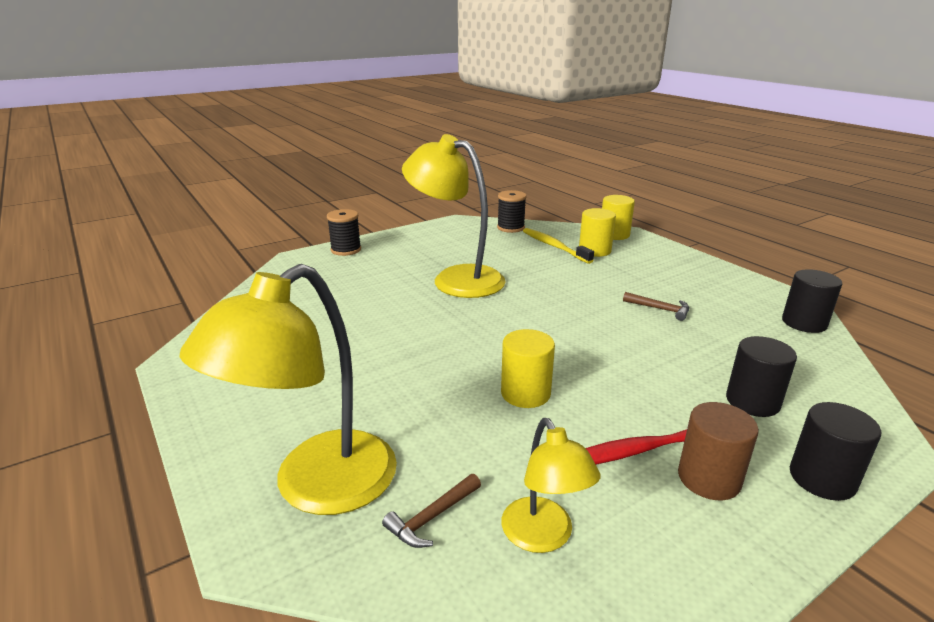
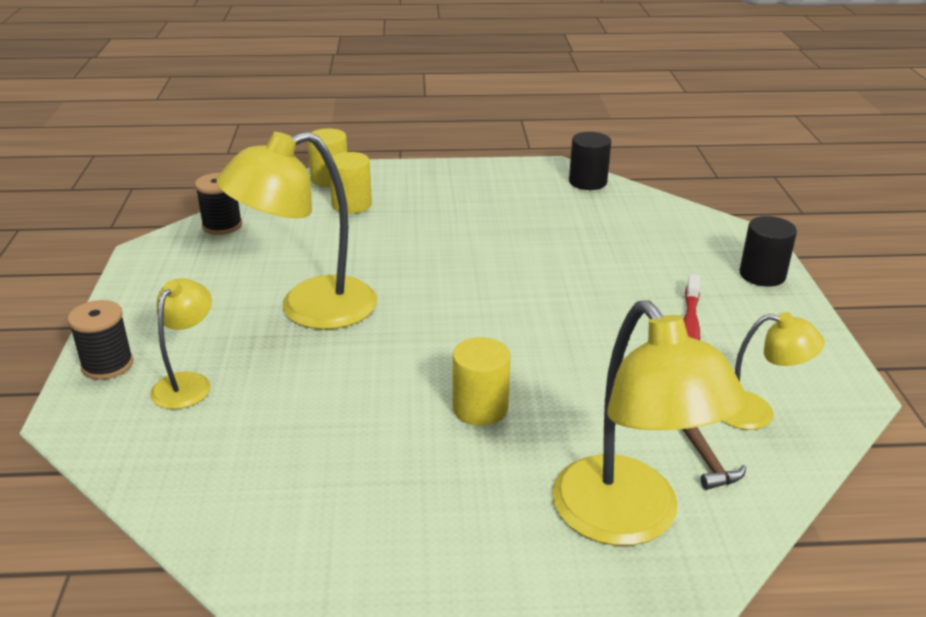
camera: 60 degrees left, 5 degrees up
yellow cylinder [501,329,555,408] -> yellow cylinder moved to [452,337,511,426]
yellow toothbrush [523,228,594,264] -> none
brown hammer [623,292,689,321] -> none
brown cylinder [678,402,759,500] -> none
black cylinder [726,336,797,417] -> none
none -> yellow lamp [150,278,212,409]

